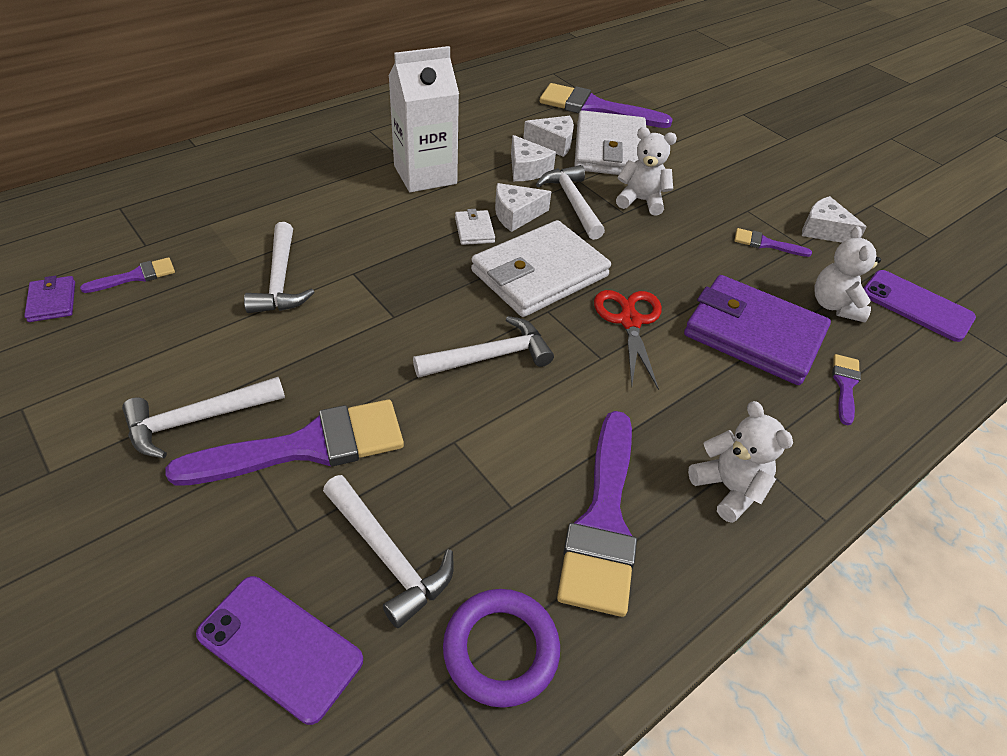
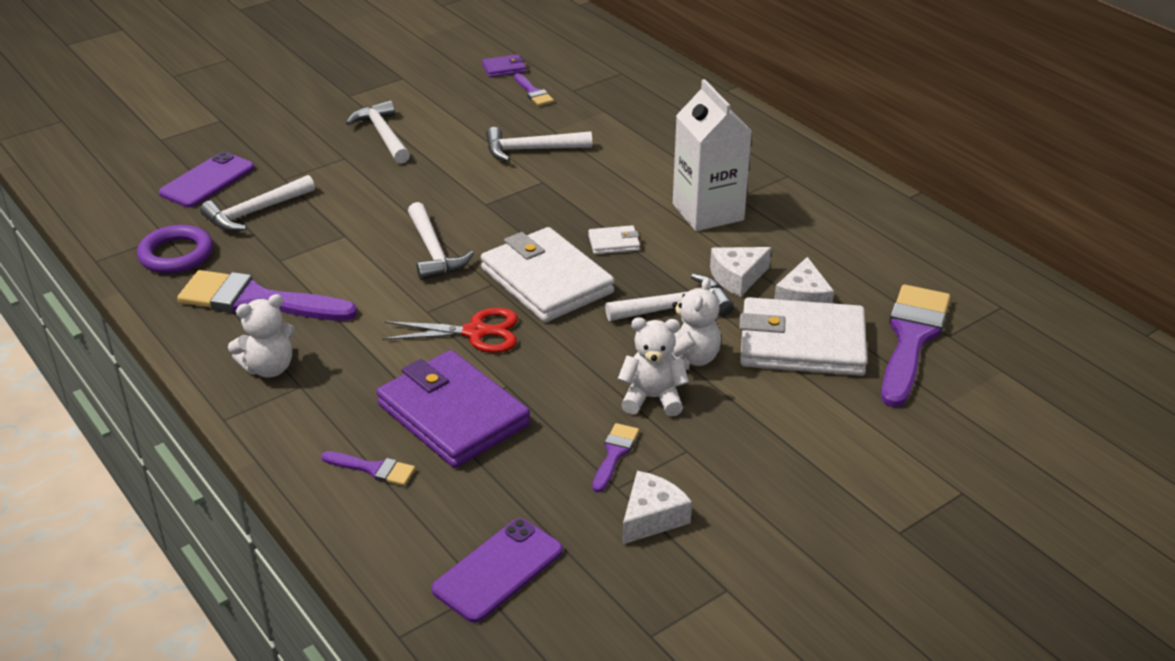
camera: 95 degrees right, 10 degrees down
purple brush [165,399,404,486] -> none
white cheese [495,183,551,232] -> none
purple wallet [684,275,831,385] -> purple wallet turned 75 degrees counterclockwise [376,350,530,468]
white teddy bear [814,226,881,322] -> white teddy bear moved to [618,317,689,416]

